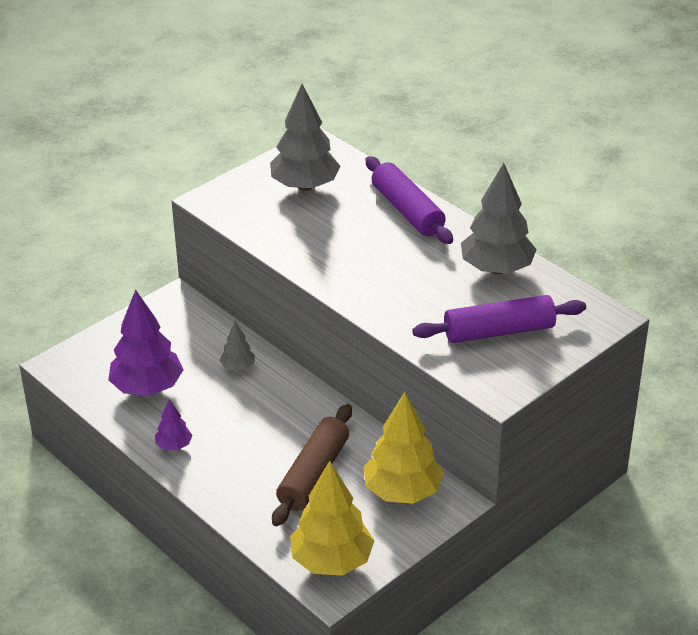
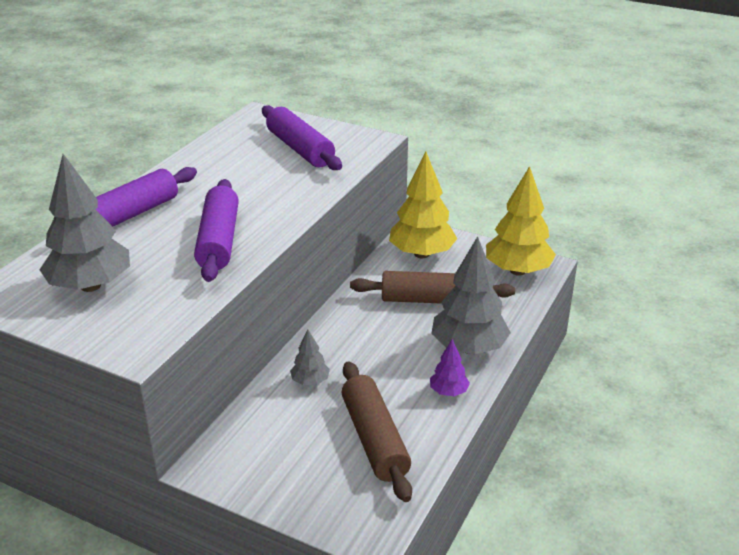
camera: 110 degrees left, 5 degrees down
purple tree [108,290,183,396] -> brown rolling pin [342,361,412,502]
grey tree [461,163,537,274] -> grey tree moved to [431,236,511,355]
none -> purple rolling pin [194,179,239,282]

